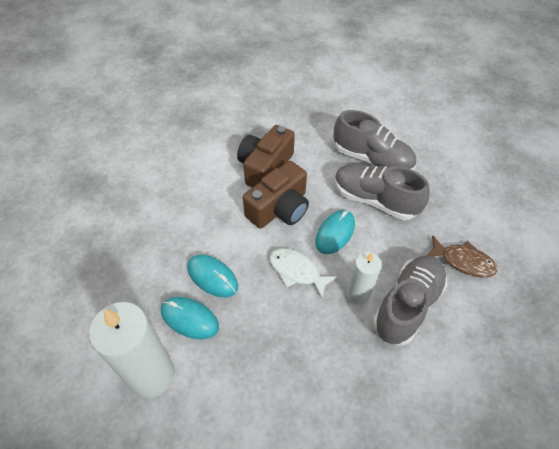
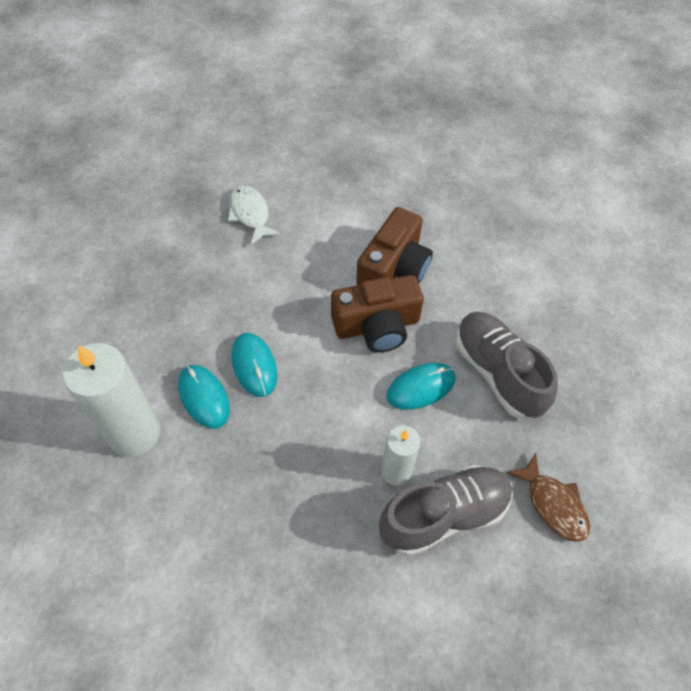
camera: 30 degrees right, 5 degrees up
brown camera [237,125,295,188] -> brown camera turned 150 degrees clockwise [356,207,433,285]
white fish [270,248,337,299] -> white fish moved to [228,185,280,245]
grey shoe [334,110,416,170] -> none

